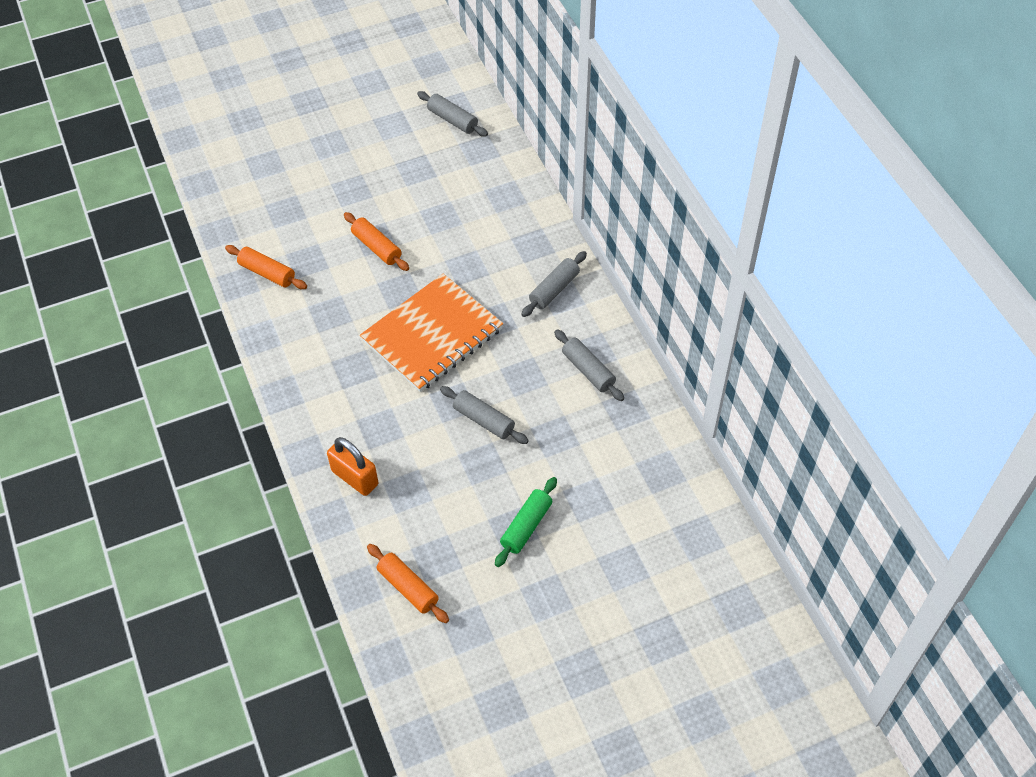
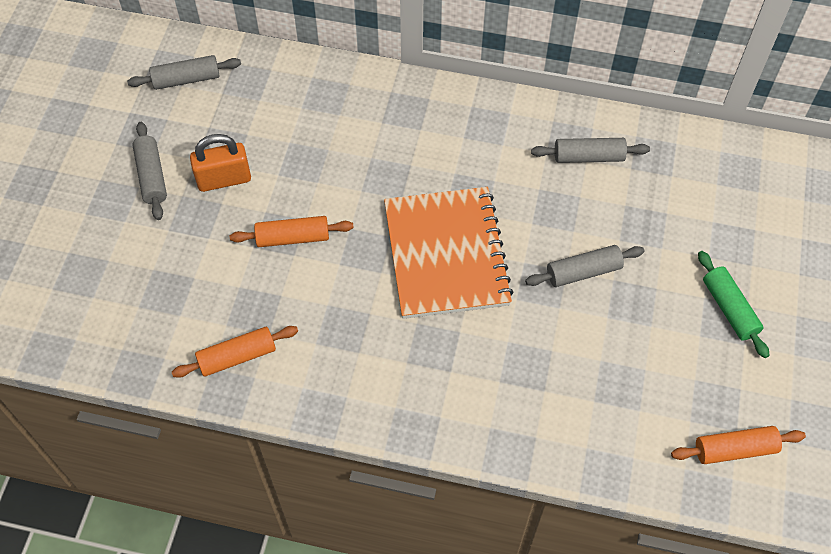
camera: 55 degrees left, 5 degrees up
orange padlock [327,437,378,496] -> orange padlock moved to [190,134,251,192]
grey rolling pin [521,251,587,317] -> grey rolling pin moved to [132,122,167,220]

